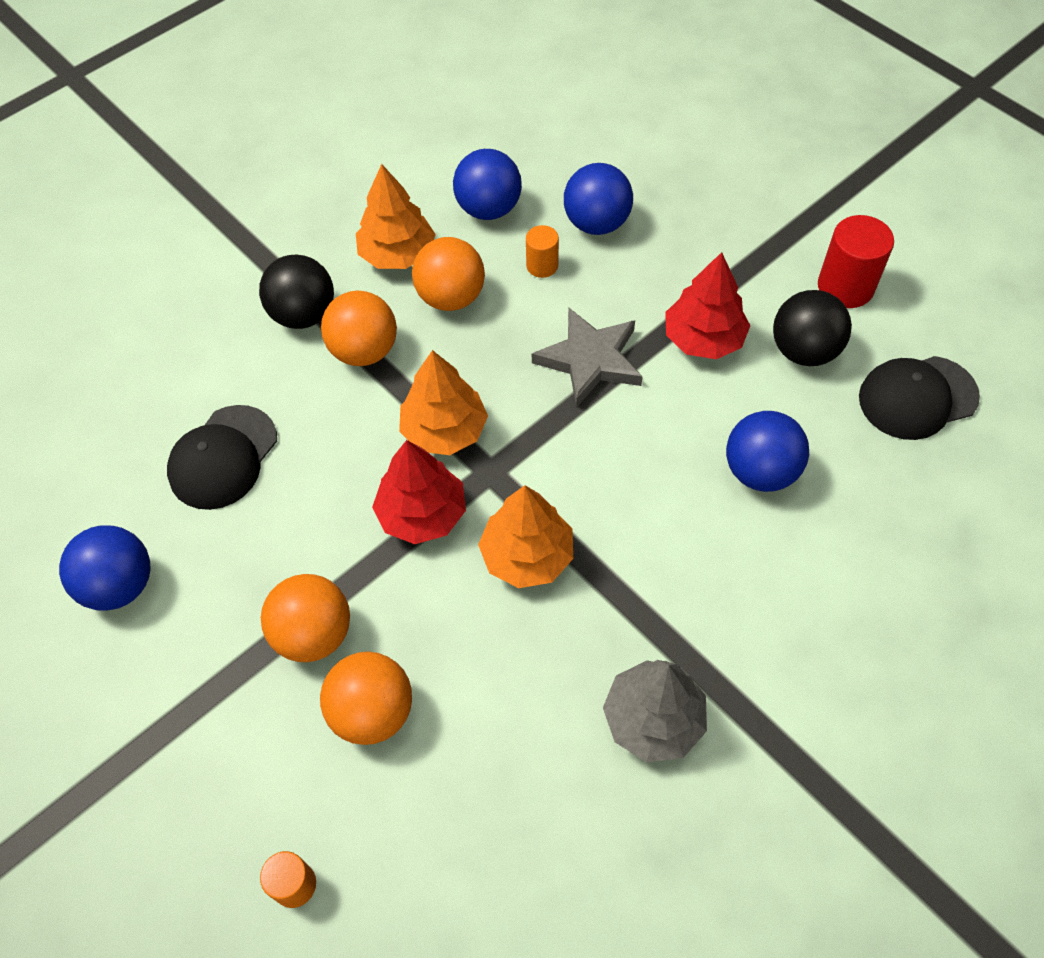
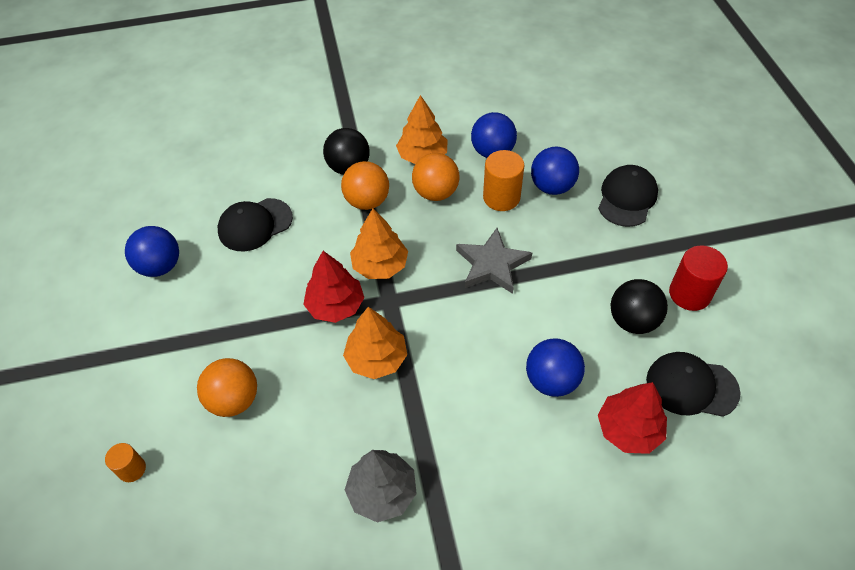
camera: 30 degrees right, 5 degrees down
orange ball [261,574,350,662] -> none
orange cylinder [526,225,559,278] -> orange cylinder [483,150,525,211], size x1.73
red tree [665,252,751,359] -> red tree moved to [598,382,667,454]
none -> black cap [598,165,658,227]

